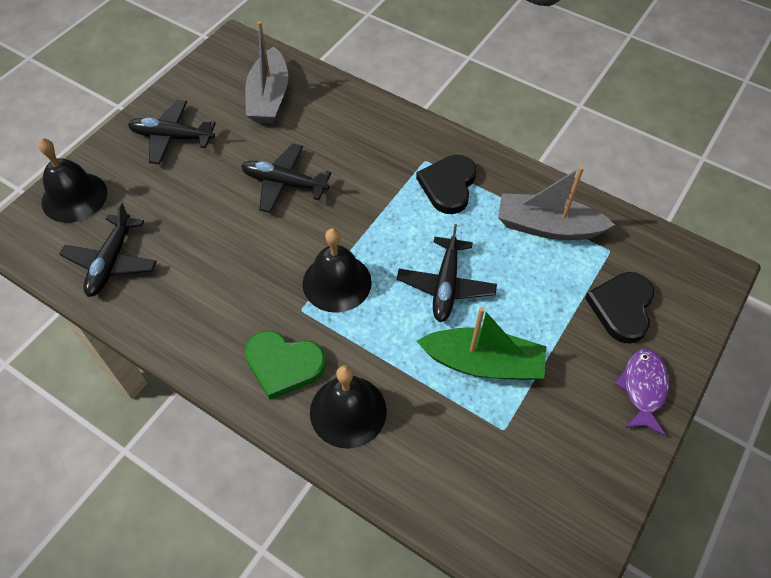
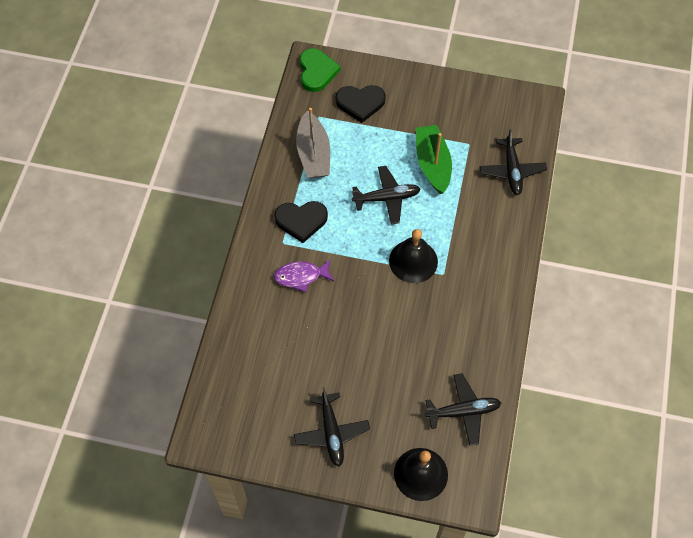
camera: 110 degrees left, 5 degrees up
black plane [241,143,331,213] -> black plane moved to [480,129,547,195]
grey boat [245,21,288,123] -> none
green heart [245,331,326,400] -> green heart moved to [300,48,341,92]
black bell [310,365,387,449] -> none
purple fish [614,349,669,436] -> purple fish moved to [274,259,334,292]

